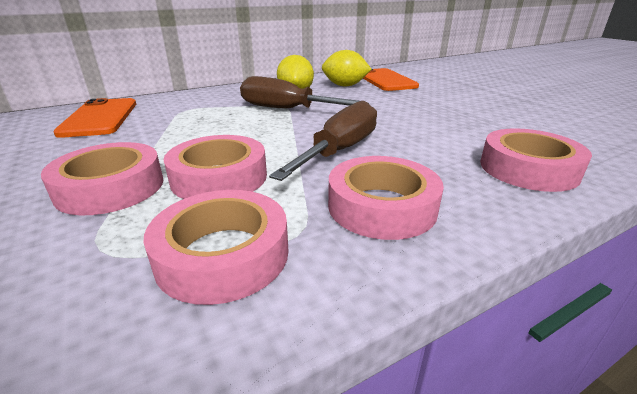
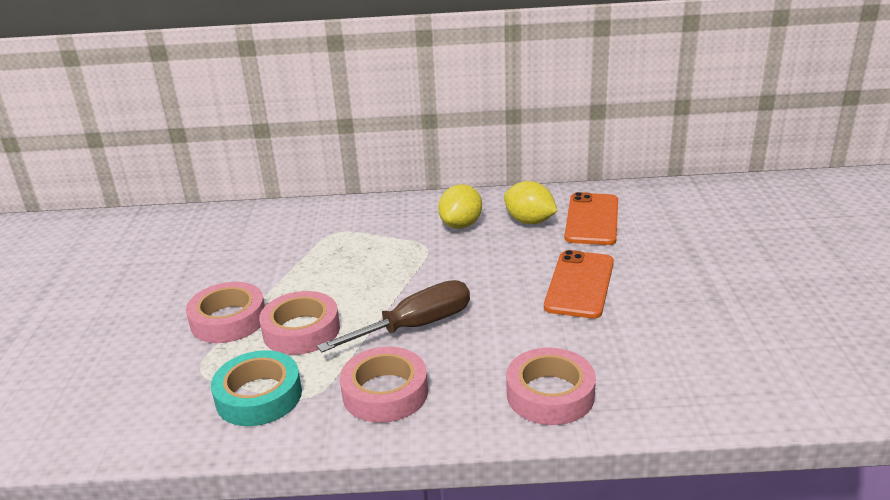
camera: 30 degrees right, 0 degrees up
orange phone [53,98,136,138] -> orange phone moved to [544,250,614,319]
pink tape [143,190,289,305] -> turquoise tape [211,350,302,426]
brown screwdriver [240,76,369,108] -> none

